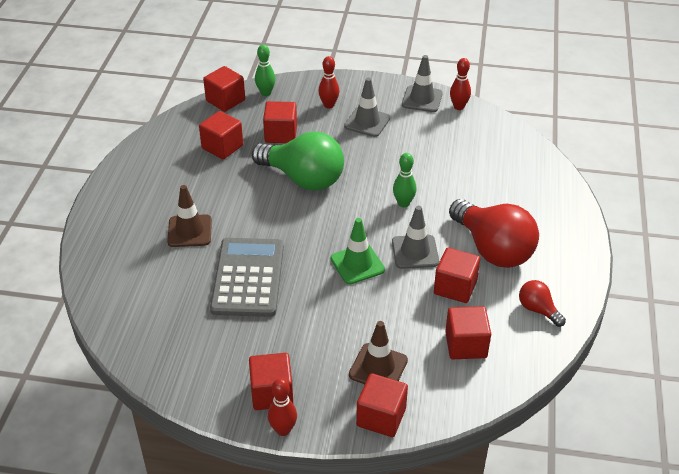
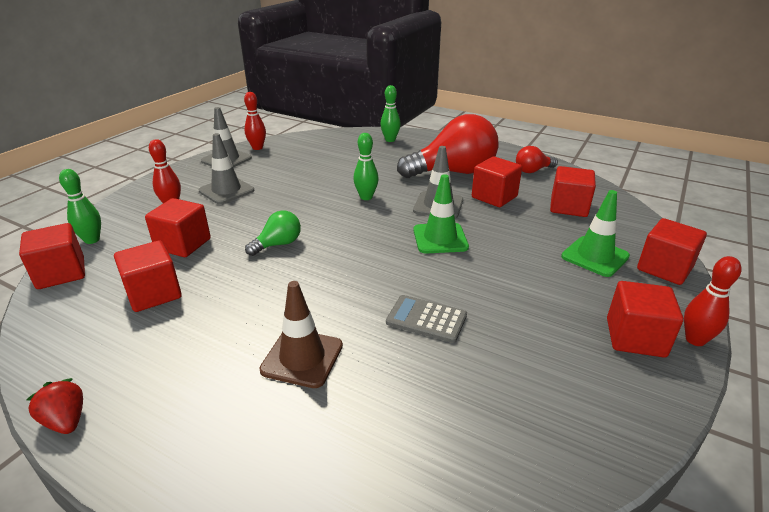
camera: 70 degrees left, 10 degrees down
grey calculator [210,238,284,317] -> grey calculator [386,295,467,343], size x0.52
green light bulb [252,131,344,191] -> green light bulb [245,210,301,256], size x0.47
brown traffic cone [349,321,408,384] -> green traffic cone [561,190,630,277]
none -> red strawberry [26,378,83,434]
none -> green bowling pin [380,85,401,142]

